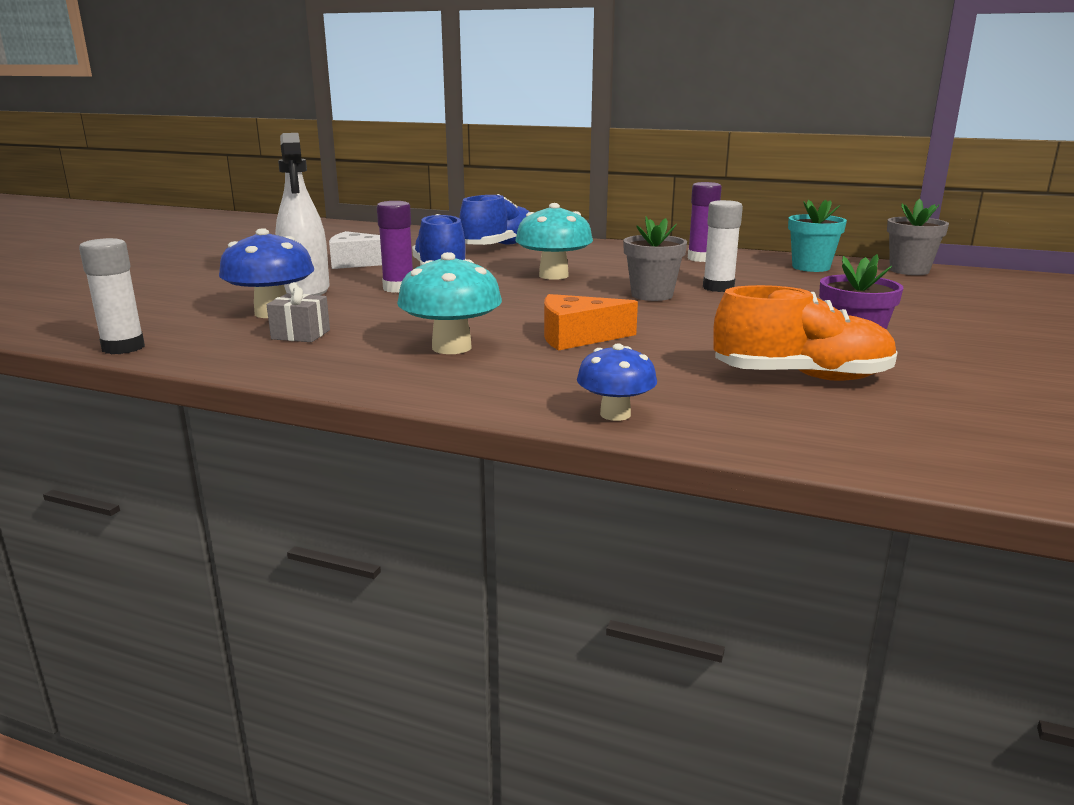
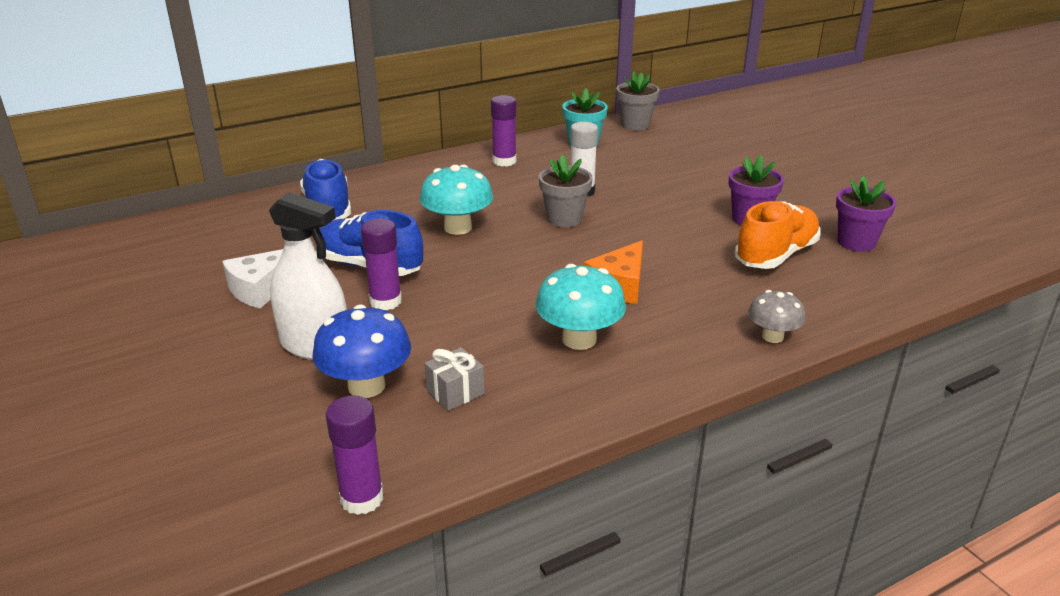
camera: 50 degrees left, 10 degrees up
white glue stick [79,238,145,354] -> purple glue stick [326,395,384,515]
blue mushroom [577,343,657,421] -> grey mushroom [748,290,806,343]
none -> purple flower pot [836,175,896,252]

